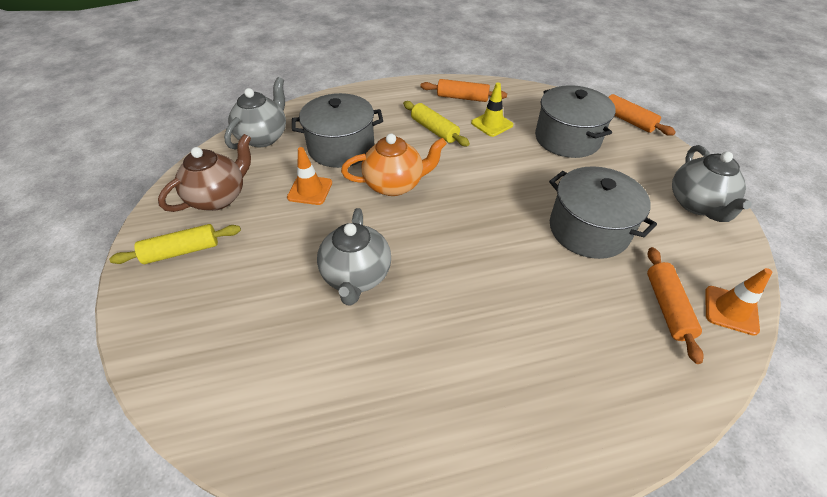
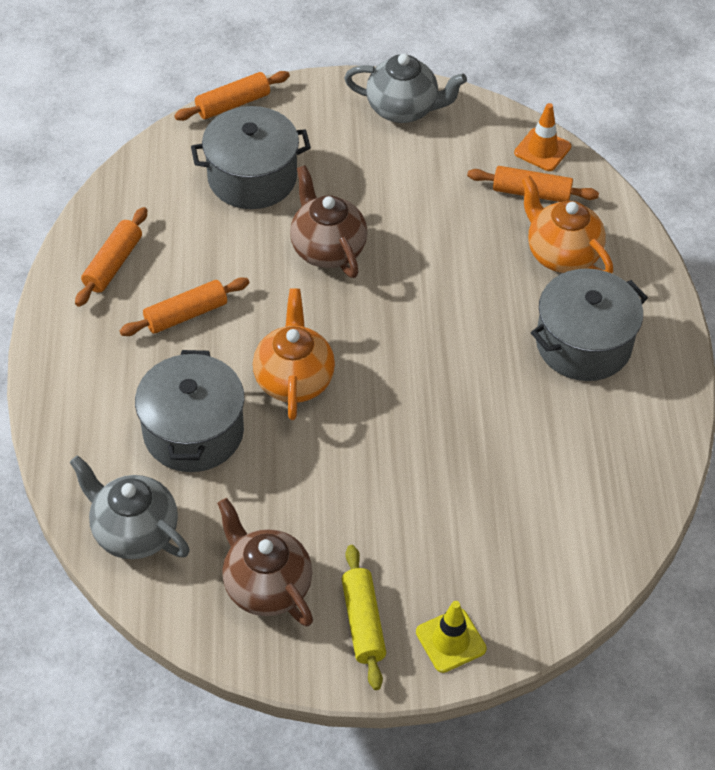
camera: 80 degrees left, 5 degrees up
orange traffic cone [287,147,332,205] -> none
grey teapot [317,208,391,305] -> none
yellow rolling pin [403,101,470,146] -> orange rolling pin [120,277,249,336]
yellow traffic cone [471,83,513,137] -> yellow traffic cone moved to [416,601,487,673]
grey pot [549,166,657,259] -> grey pot moved to [531,268,648,381]
none -> brown teapot [290,165,367,278]
none -> orange teapot [521,176,613,274]

